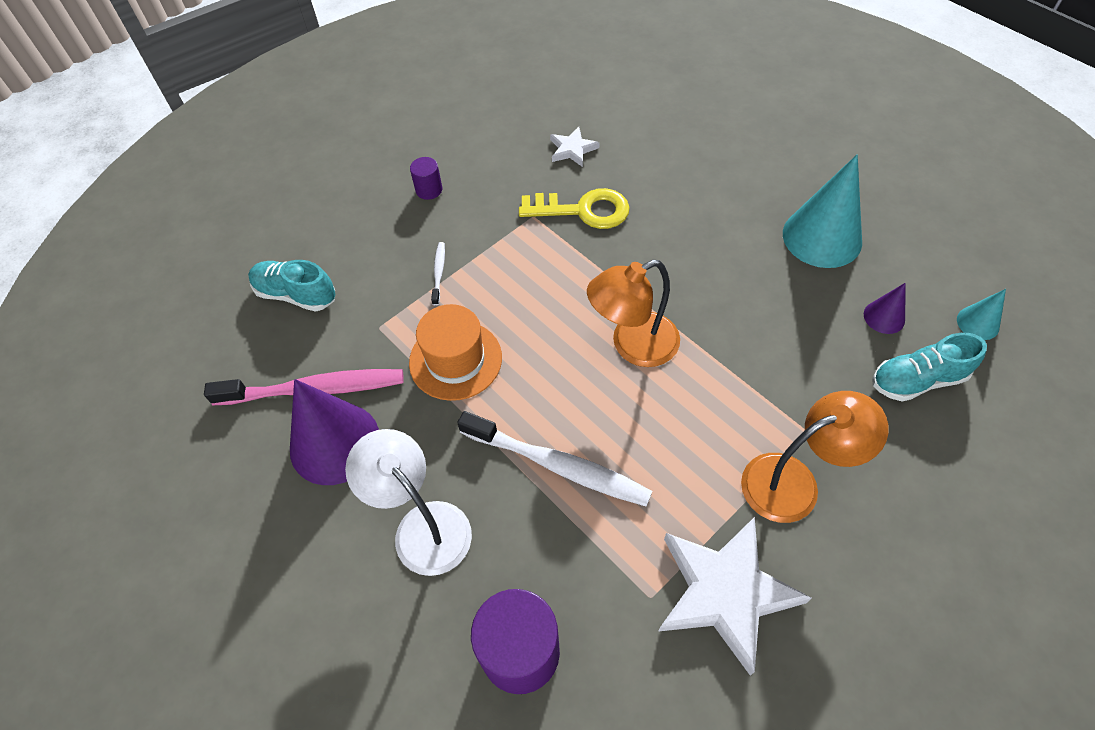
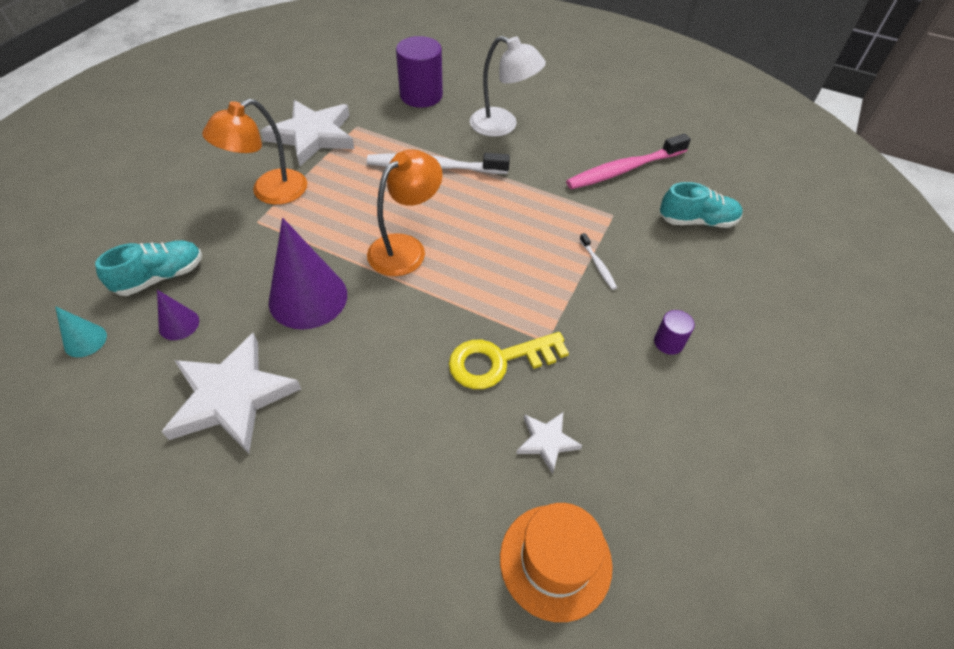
camera: 155 degrees right, 5 degrees down
purple cone [290,379,379,485] -> purple cone moved to [269,218,347,329]
orange hat [409,304,502,401] -> orange hat moved to [500,503,613,622]
turquoise cone [783,154,862,268] -> white star [162,333,301,453]

